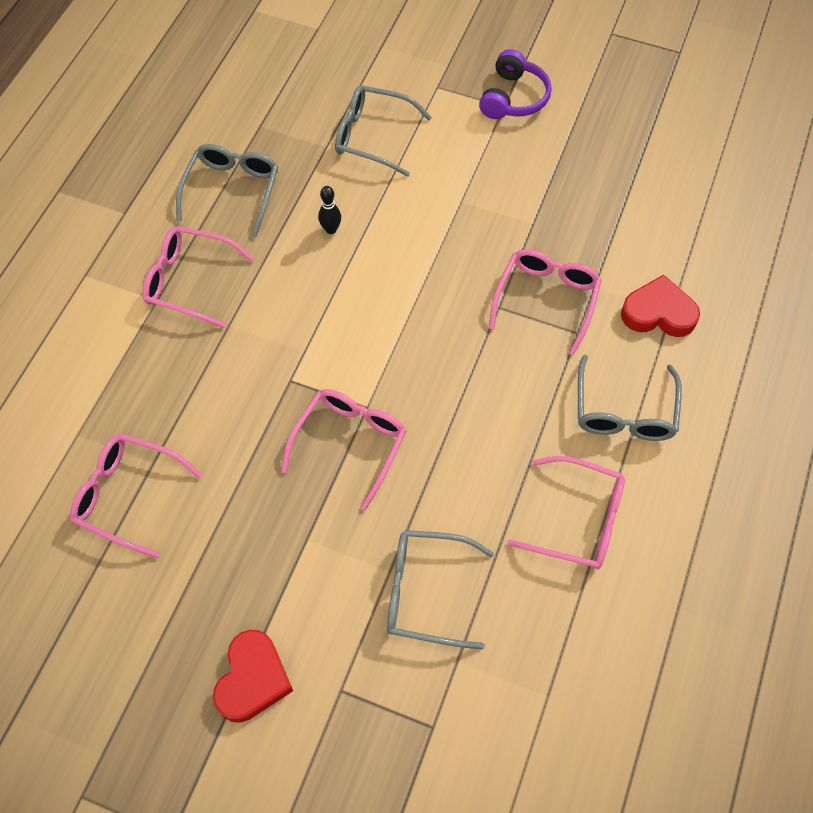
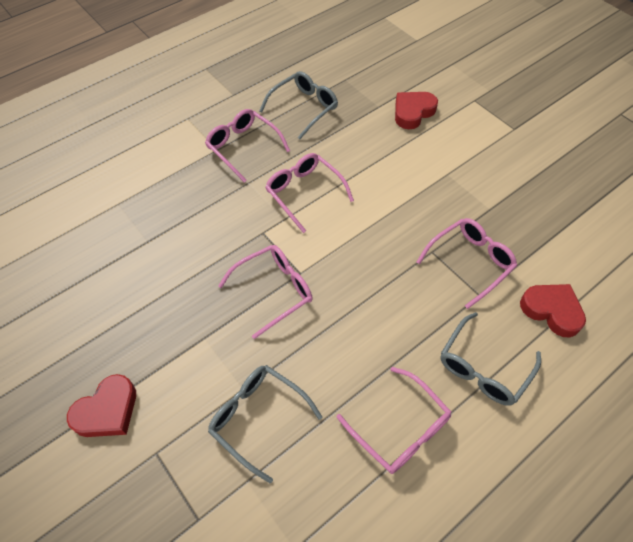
camera: 30 degrees right, 5 degrees down
pink glasses [70,433,202,559] -> pink glasses moved to [265,153,354,233]
black bowling pin [318,186,341,234] -> none
grey glasses [335,85,432,177] -> red heart [395,92,438,129]
purple headphones [479,49,552,119] -> none

